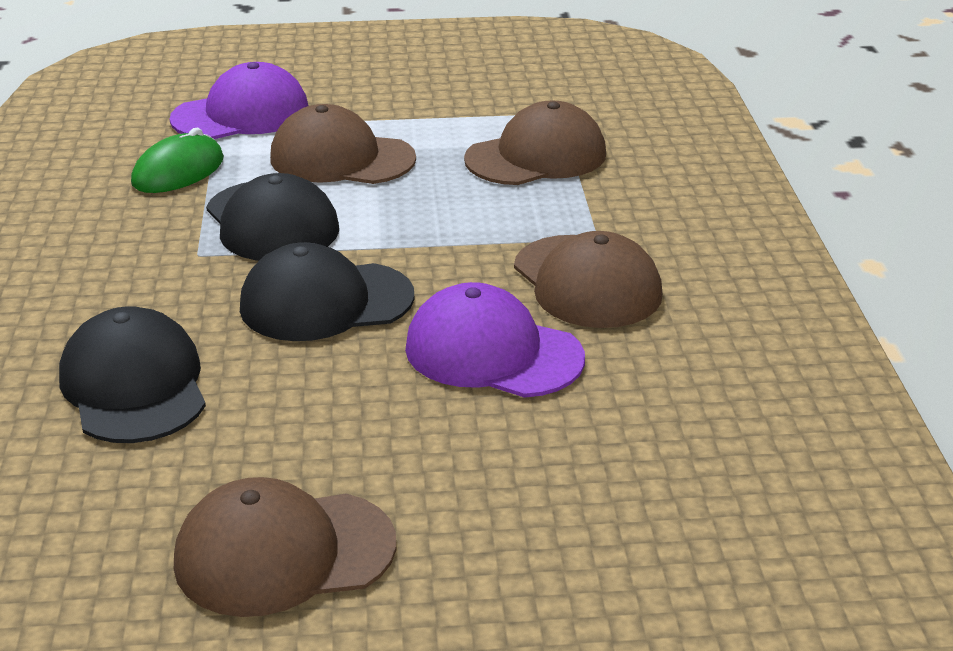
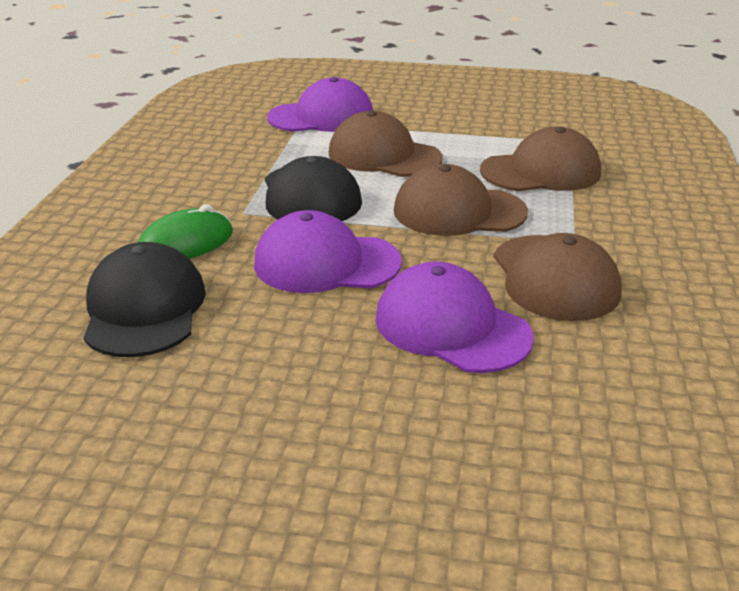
camera: 15 degrees right, 0 degrees up
green mouse [131,128,224,193] -> green mouse moved to [138,204,233,259]
brown cap [174,477,396,617] -> brown cap moved to [394,164,528,236]
black cap [240,242,415,341] -> purple cap [254,210,402,293]

